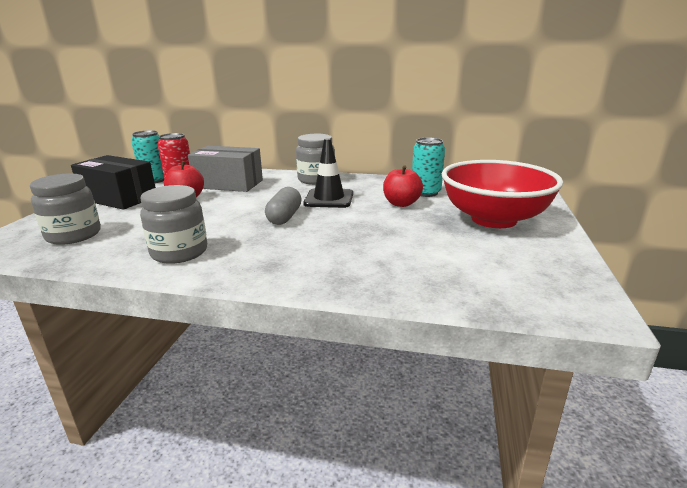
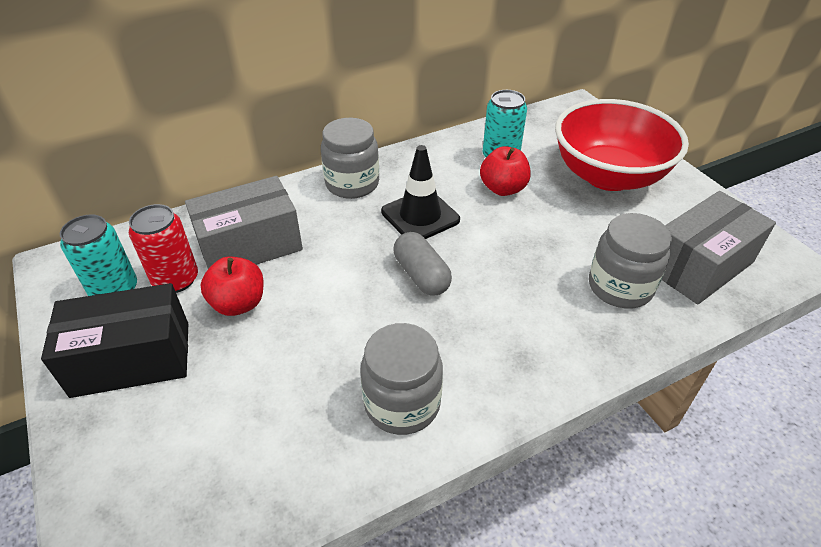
camera: 40 degrees left, 20 degrees up
grey jar [30,173,101,245] -> grey jar moved to [589,213,672,308]
none -> grey box [662,191,776,305]

